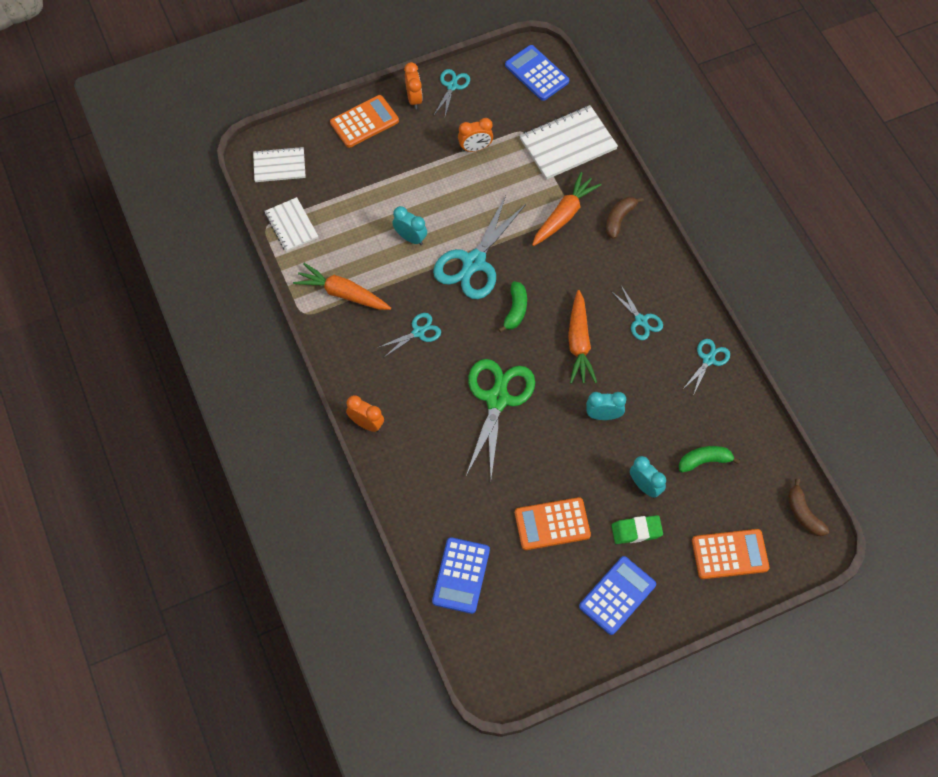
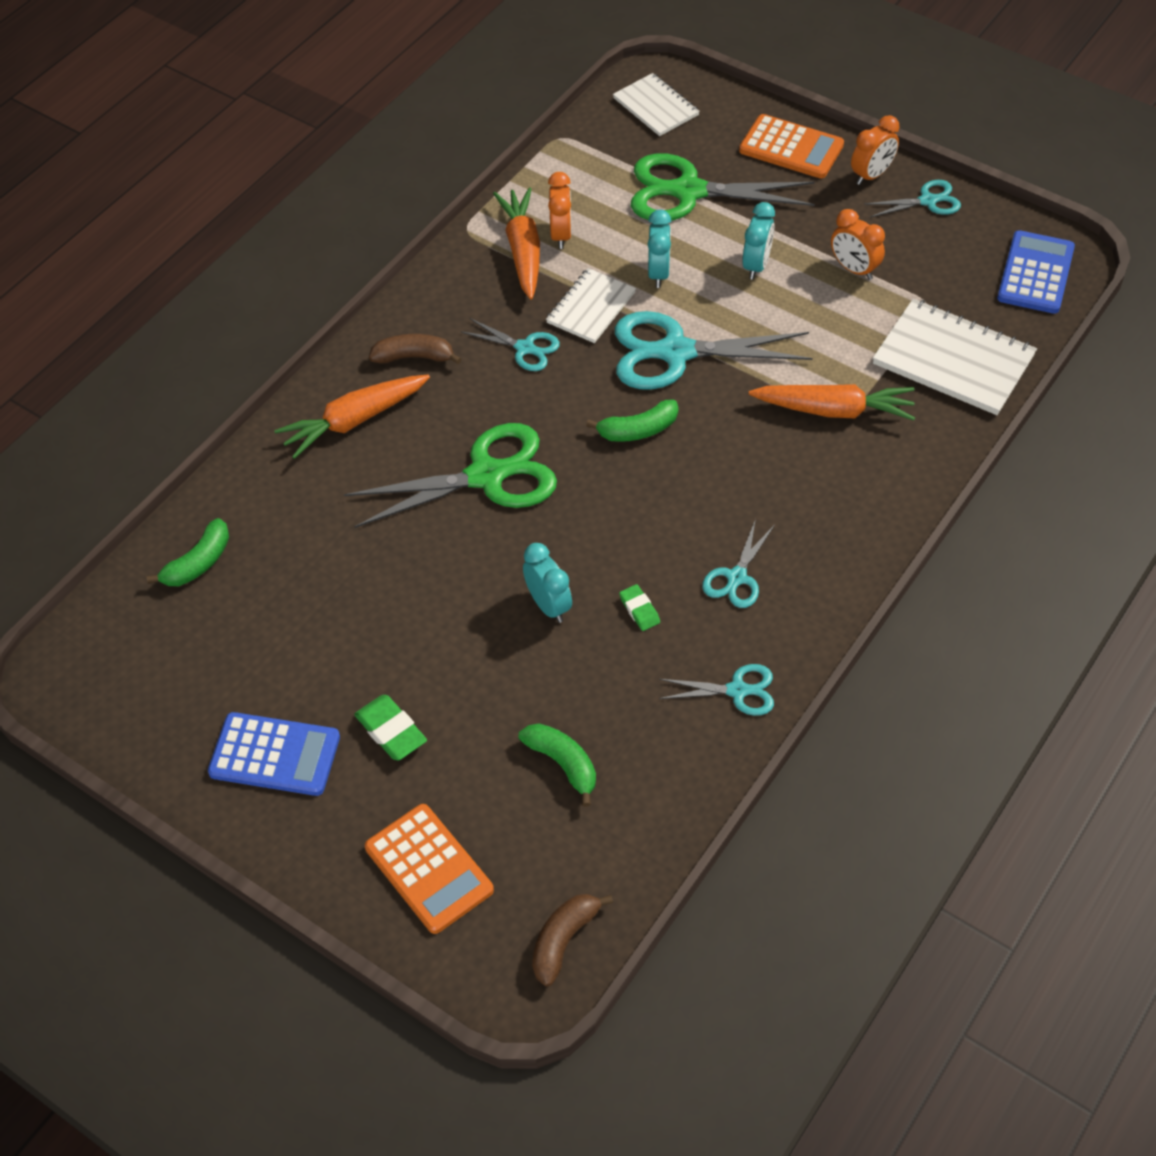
camera: 60 degrees right, 10 degrees down
white notebook [265,197,318,252] -> white notebook moved to [546,268,636,343]
orange clock [346,395,384,432] -> orange clock moved to [548,172,572,249]
blue calculator [432,537,490,614] -> green banana [146,518,229,586]
orange calculator [515,497,591,550] -> none
orange carrot [568,290,597,384] -> orange carrot moved to [274,375,430,459]
brown banana [606,197,644,239] -> brown banana moved to [369,334,461,364]
turquoise clock [630,456,666,498] -> turquoise clock moved to [742,202,775,280]
none -> green eraser [619,584,660,631]
none -> green scissors [631,153,815,221]

